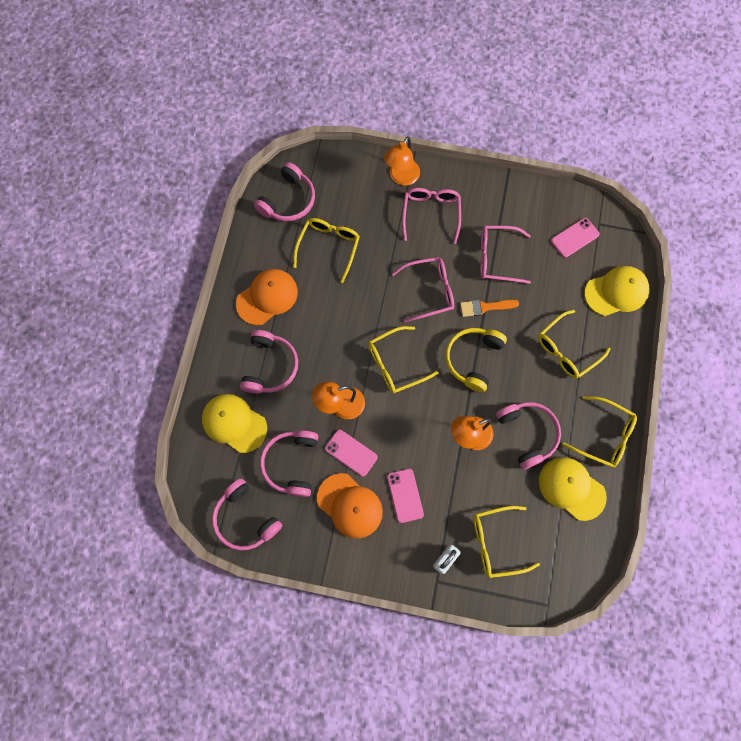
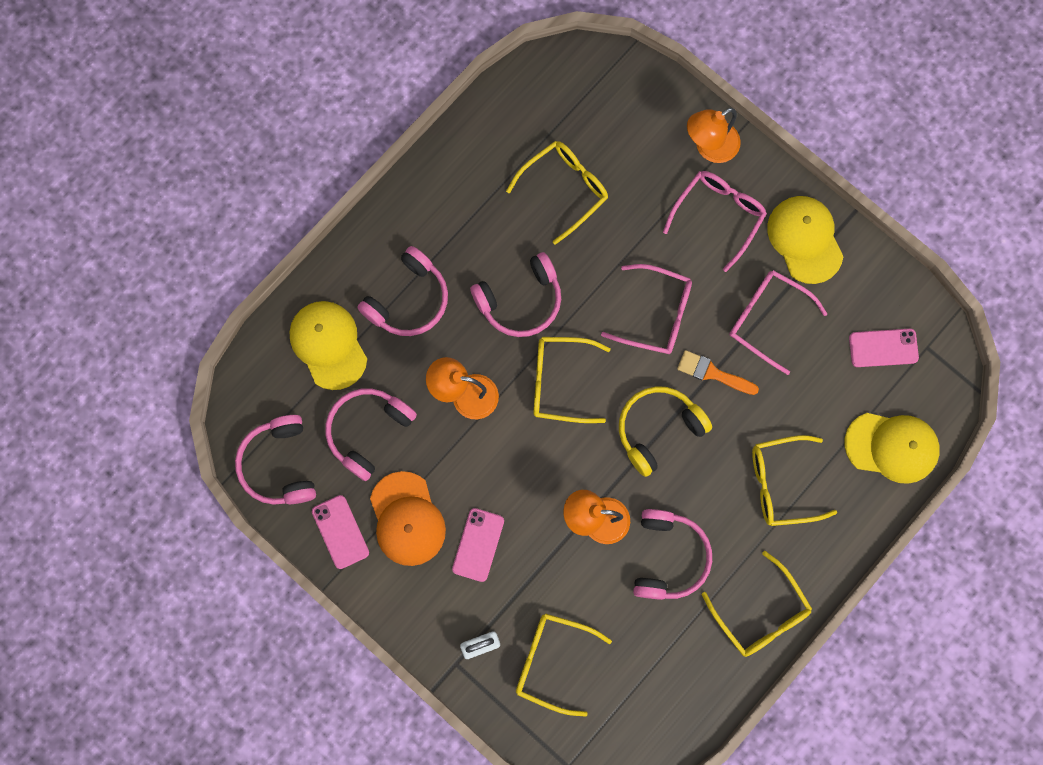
camera: 30 degrees right, 5 degrees up
orange cap [236,269,298,325] -> none
pink headphones [254,162,315,221] -> pink headphones moved to [470,252,561,337]
pink phone [325,430,378,476] -> pink phone moved to [312,495,369,569]
yellow cap [539,458,607,521] -> yellow cap moved to [767,196,844,284]

